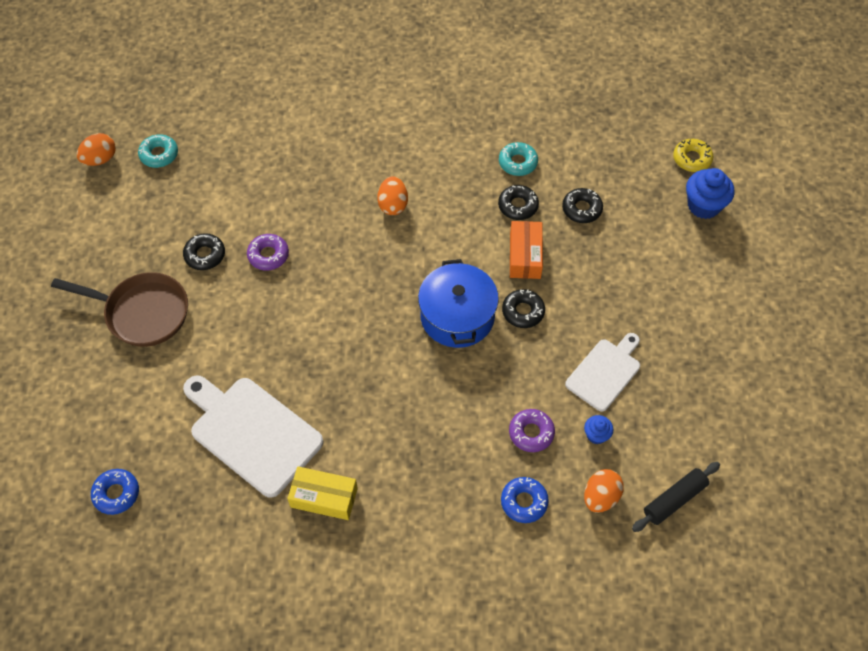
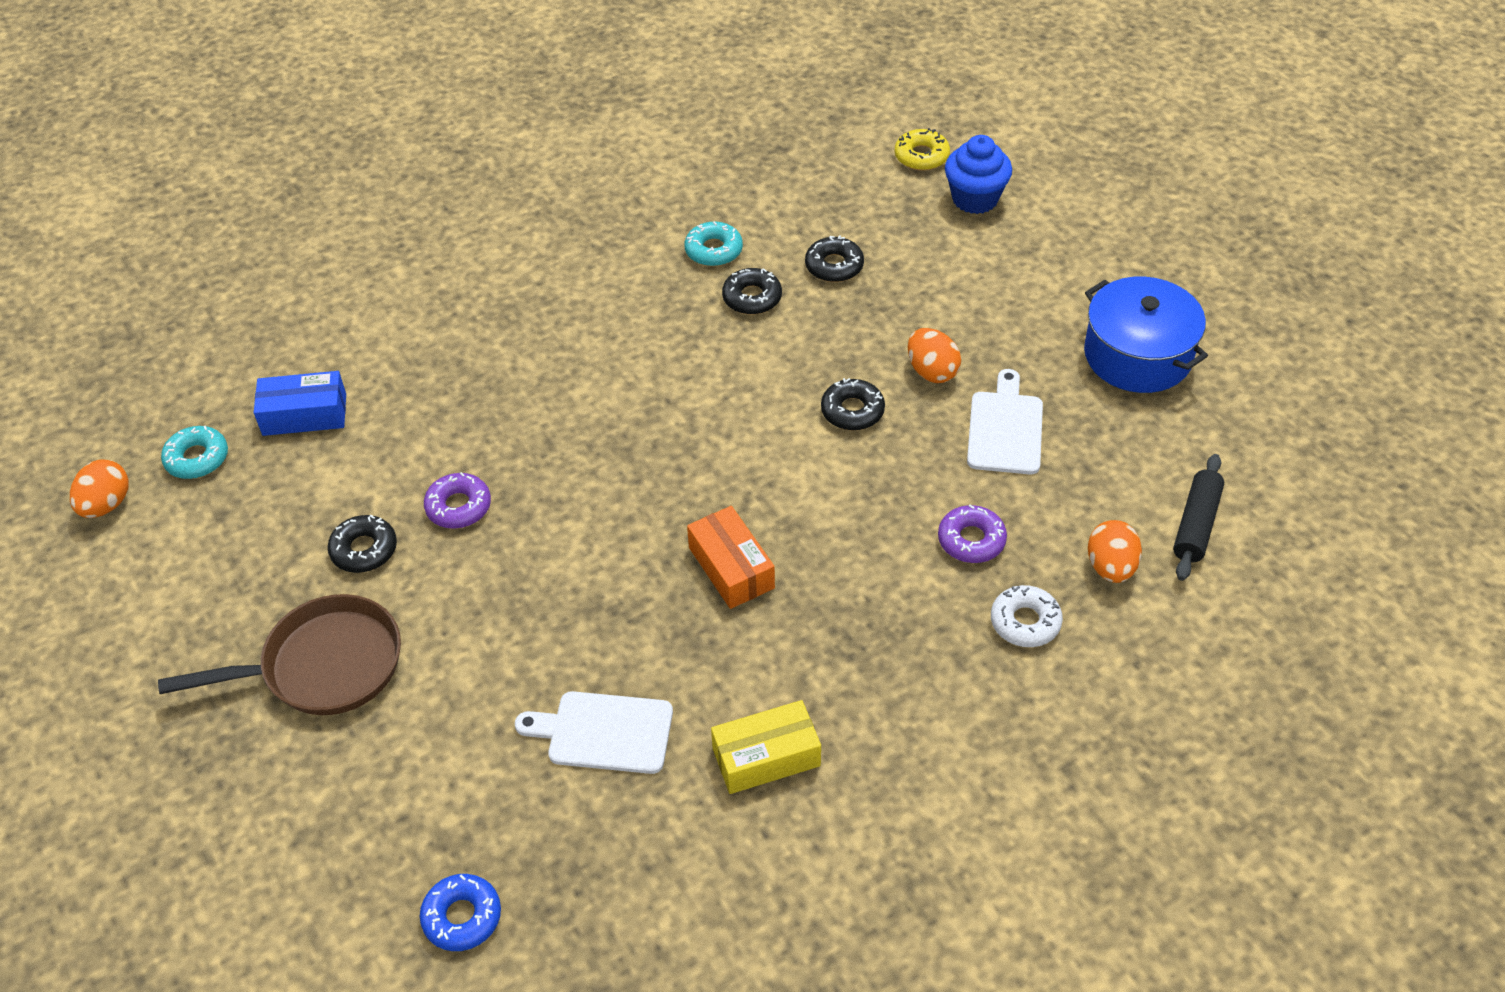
camera: 30 degrees left, 10 degrees down
white cutting board [183,375,323,498] -> white cutting board [515,691,673,774], size x0.62
orange egg [377,176,408,215] -> orange egg moved to [908,328,961,383]
blue pot [418,259,499,348] -> blue pot moved to [1084,277,1208,393]
blue donut [501,477,549,523] -> white donut [991,585,1063,647]
orange box [510,221,543,279] -> orange box moved to [687,506,775,609]
blue cupcake [584,415,613,444] -> none
none -> blue box [254,371,346,436]

